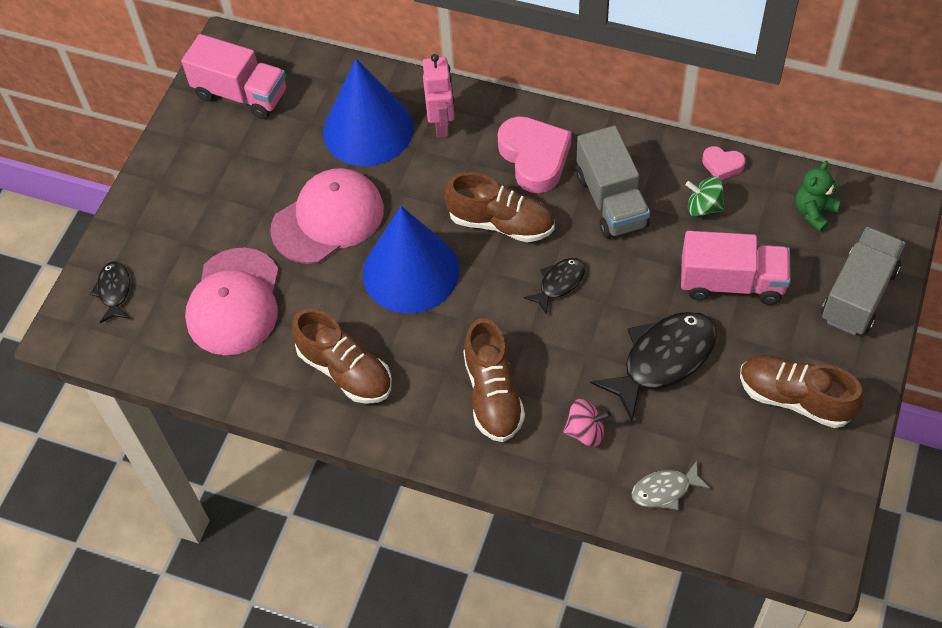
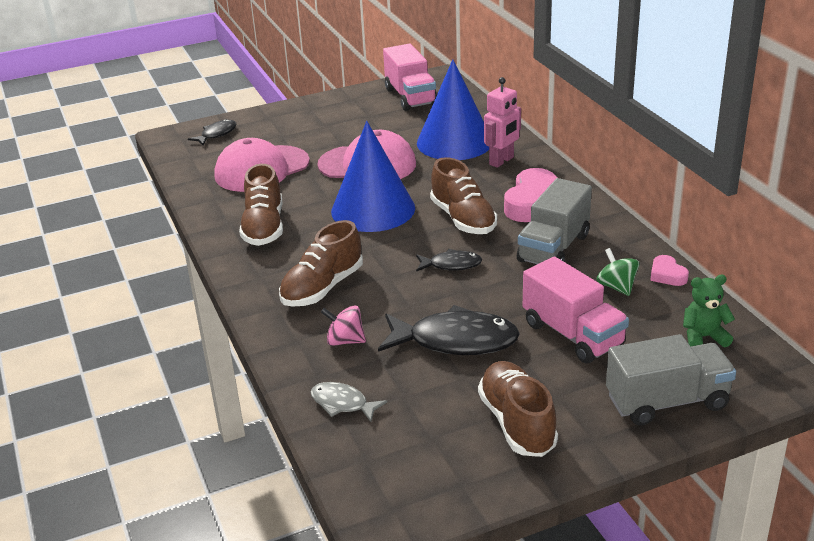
camera: 45 degrees right, 25 degrees down
pink spinning top [563,399,611,447] -> pink spinning top turned 150 degrees clockwise [321,305,366,346]

